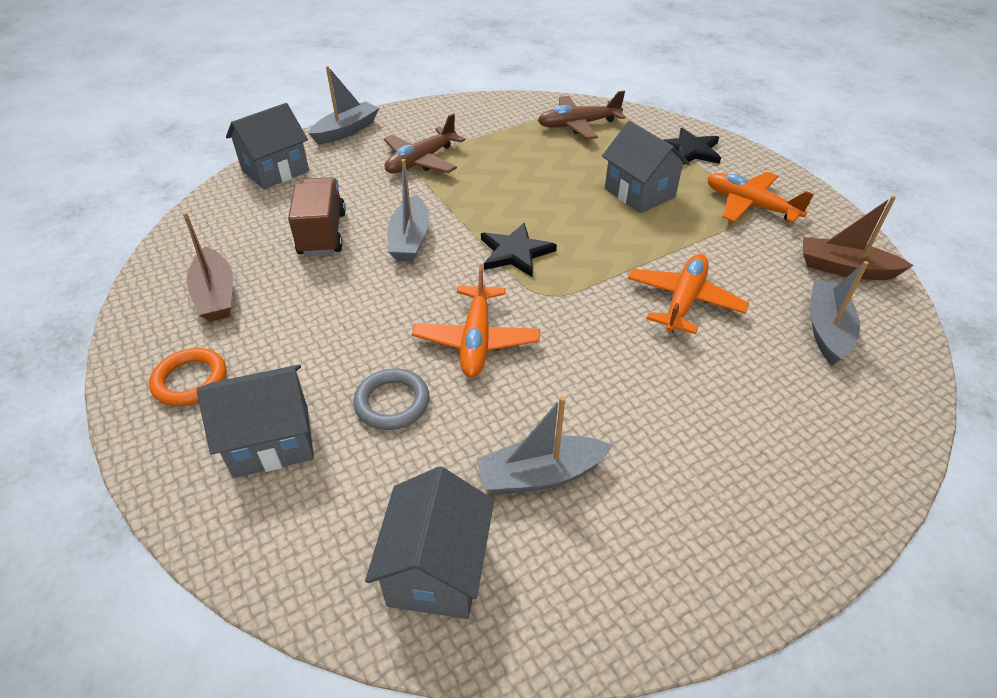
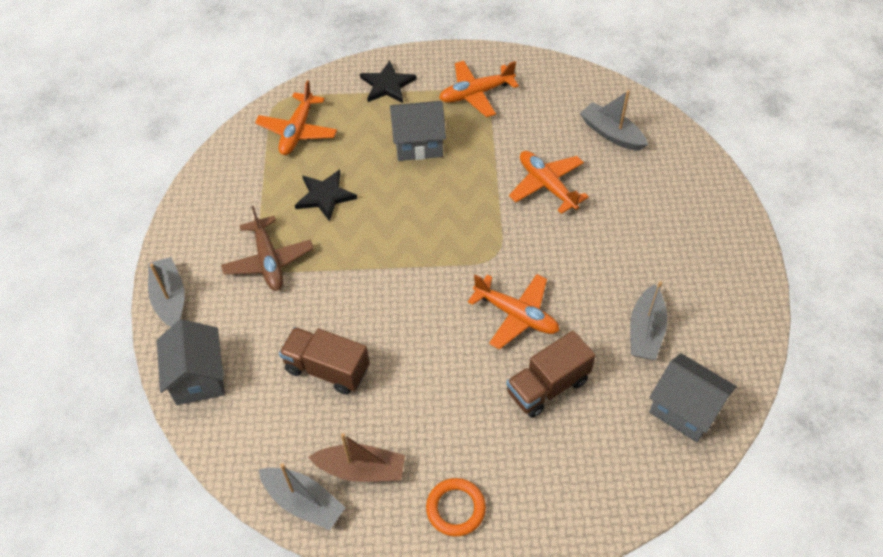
camera: 60 degrees left, 10 degrees up
grey house [197,365,314,478] -> none
grey ring [354,368,430,430] -> brown truck [506,331,596,418]
grey boat [388,159,429,261] -> grey boat moved to [259,463,346,530]
black star [481,223,557,277] -> black star moved to [295,170,357,222]
brown plane [538,91,625,139] -> orange plane [255,80,337,155]
brown boat [803,196,914,280] -> none

